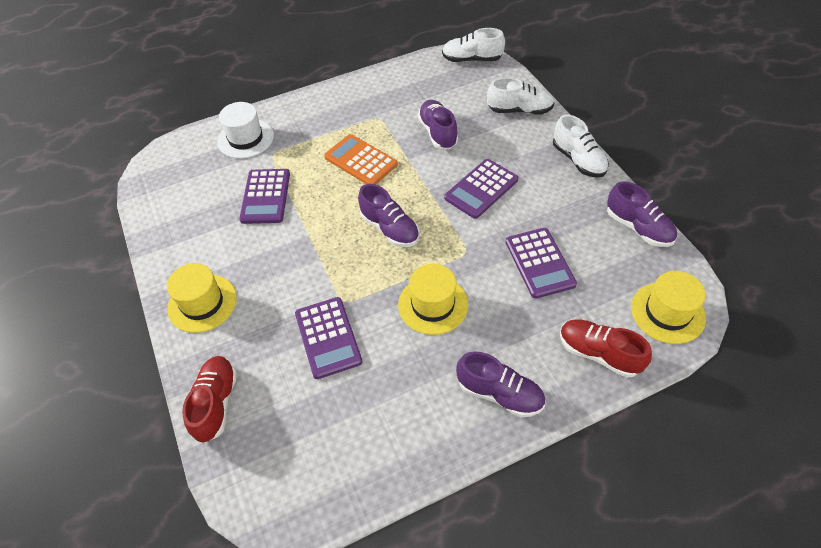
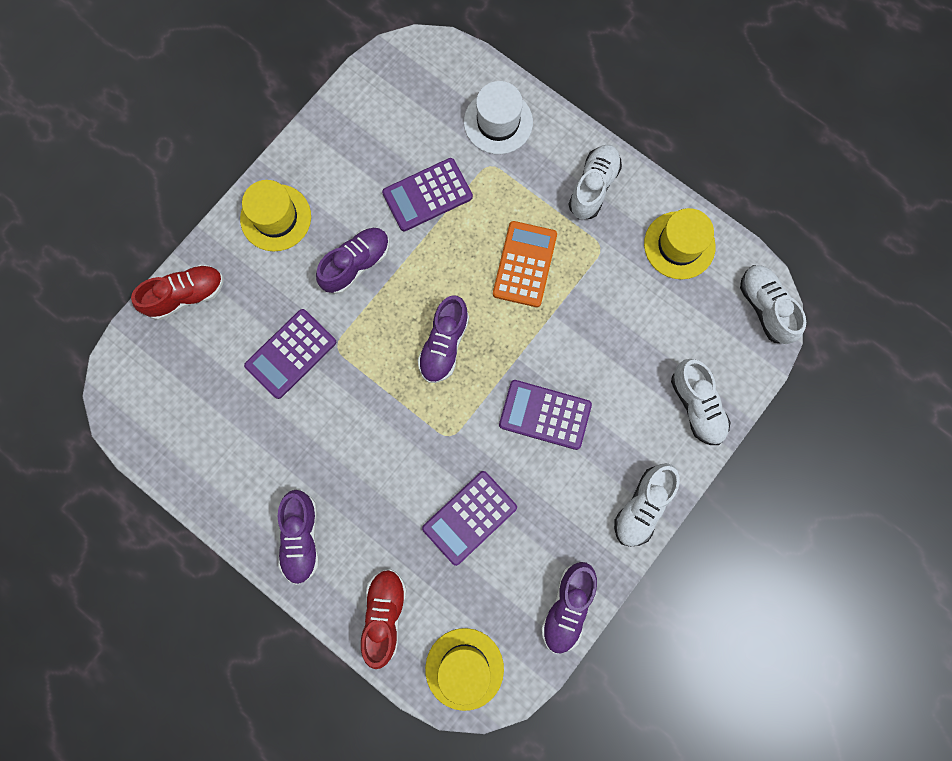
camera: 60 degrees right, 25 degrees up
yellow hat [398,264,468,335] -> yellow hat moved to [644,208,716,279]
purple shoe [418,100,458,149] -> purple shoe moved to [316,228,389,294]
none -> white shoe [568,145,622,220]

